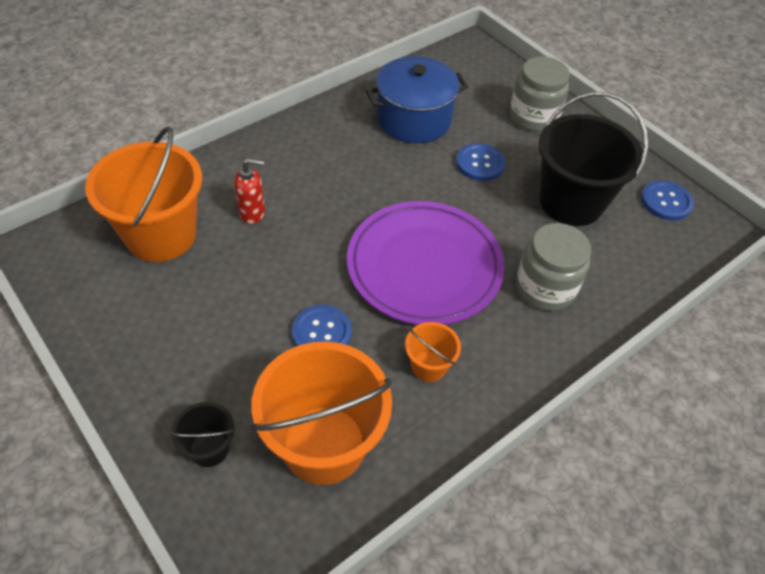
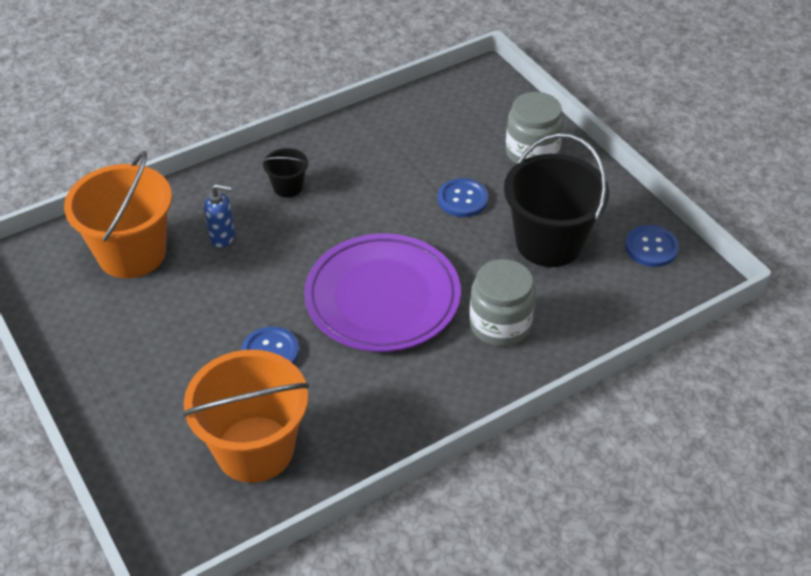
camera: 10 degrees right, 5 degrees down
black bucket [170,402,236,467] -> black bucket moved to [262,148,309,198]
red soap dispenser [234,158,265,224] -> blue soap dispenser [204,184,235,248]
blue pot [366,56,468,143] -> none
orange bucket [405,322,461,382] -> none

